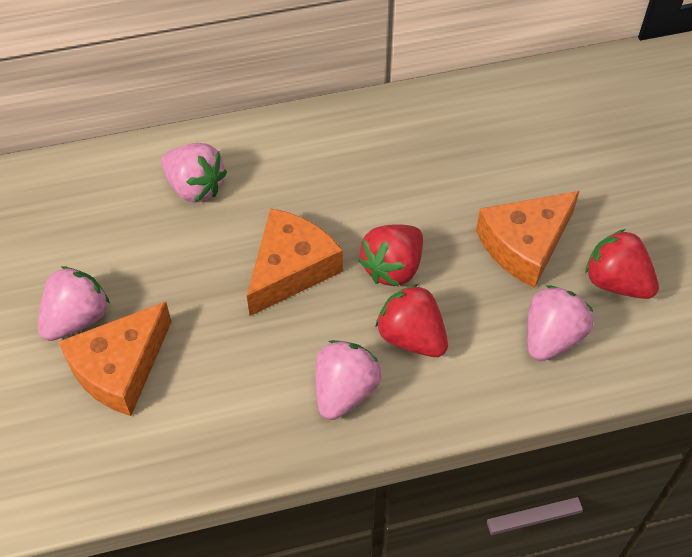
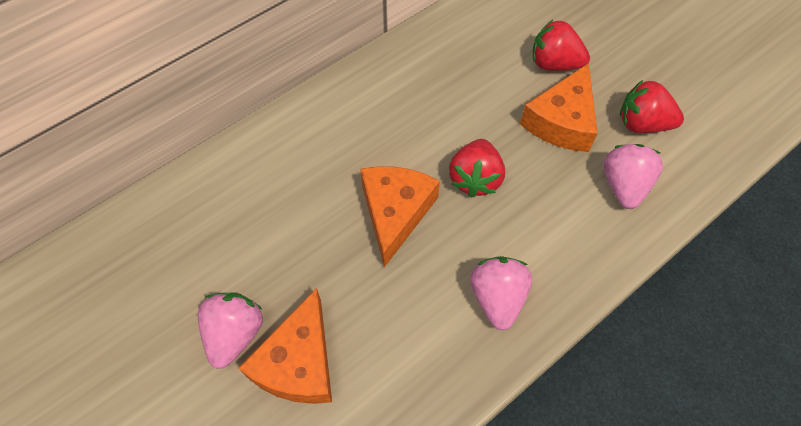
camera: 25 degrees left, 5 degrees up
pink strawberry [161,143,227,202] -> none
red strawberry [375,284,448,357] -> red strawberry moved to [532,20,590,71]

